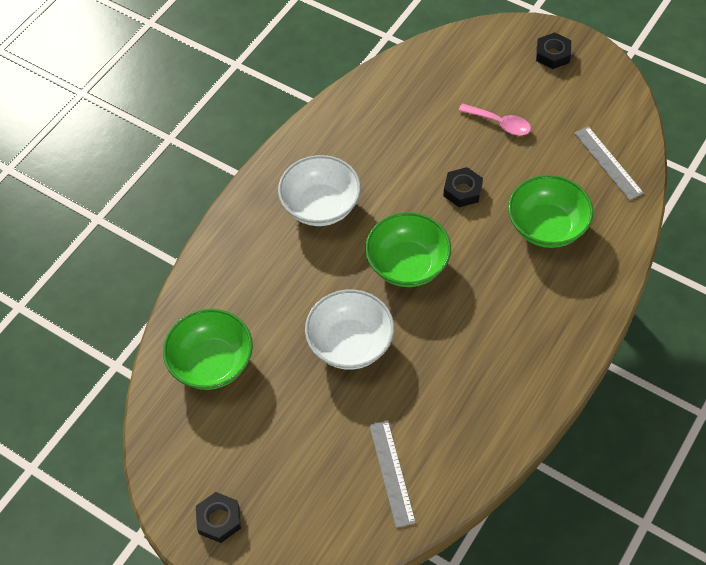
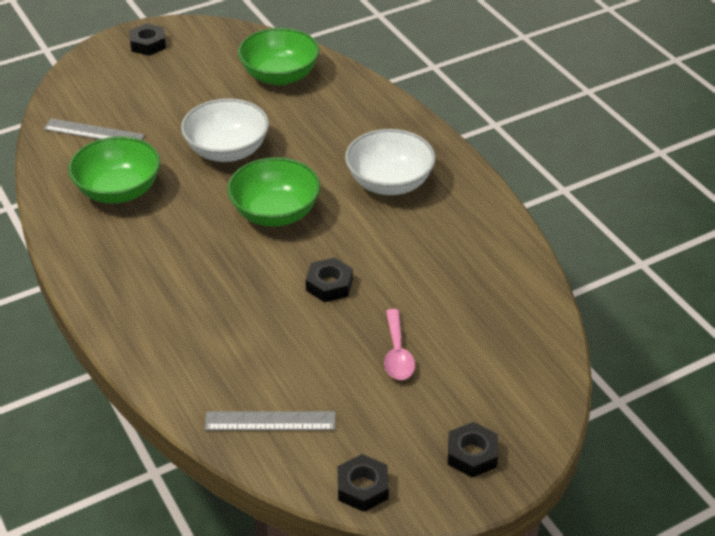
camera: 115 degrees right, 15 degrees down
pink spoon [458,104,531,135] -> pink spoon turned 60 degrees counterclockwise [384,309,415,380]
green bowl [508,175,593,248] -> green bowl moved to [68,136,160,204]
none -> black nut [337,454,389,512]

